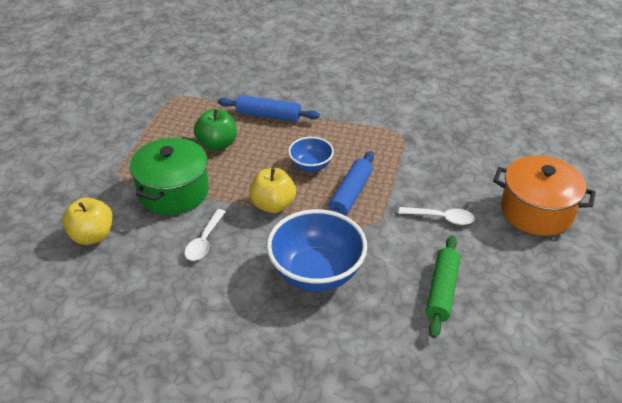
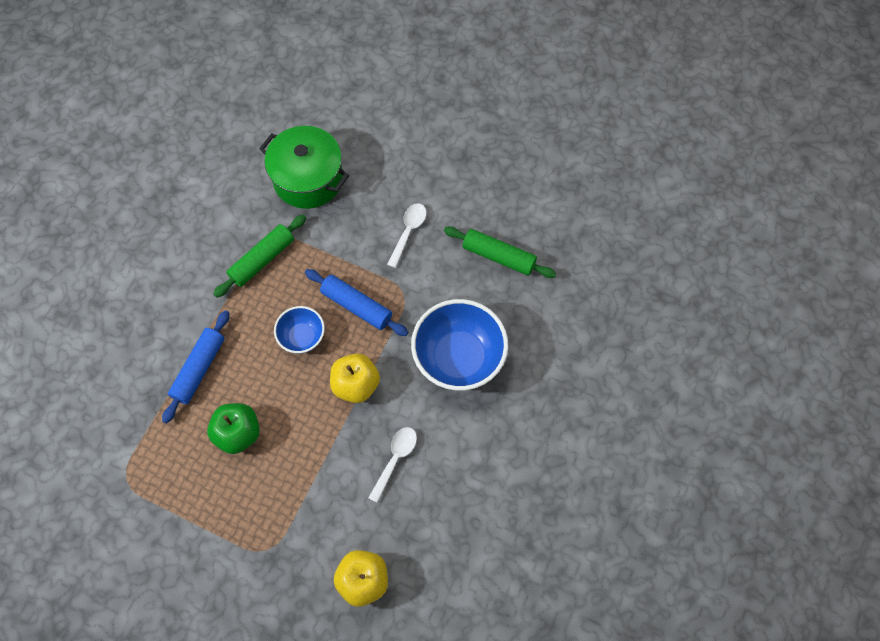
camera: 80 degrees left, 25 degrees up
green pot [129,137,209,215] -> green pot moved to [259,126,349,209]
white spoon [185,209,226,261] -> white spoon turned 90 degrees counterclockwise [368,427,417,503]
orange pot [493,155,596,236] -> none
none -> green rolling pin [213,215,306,298]

